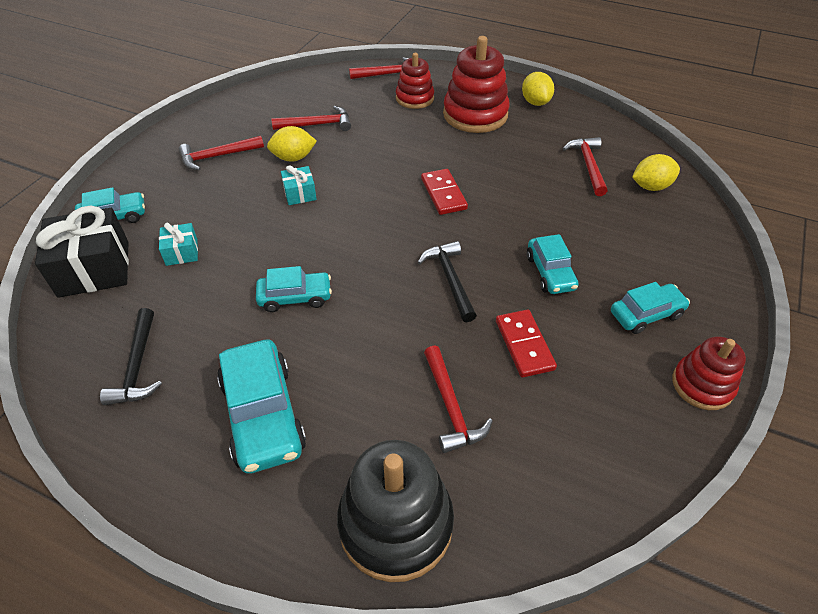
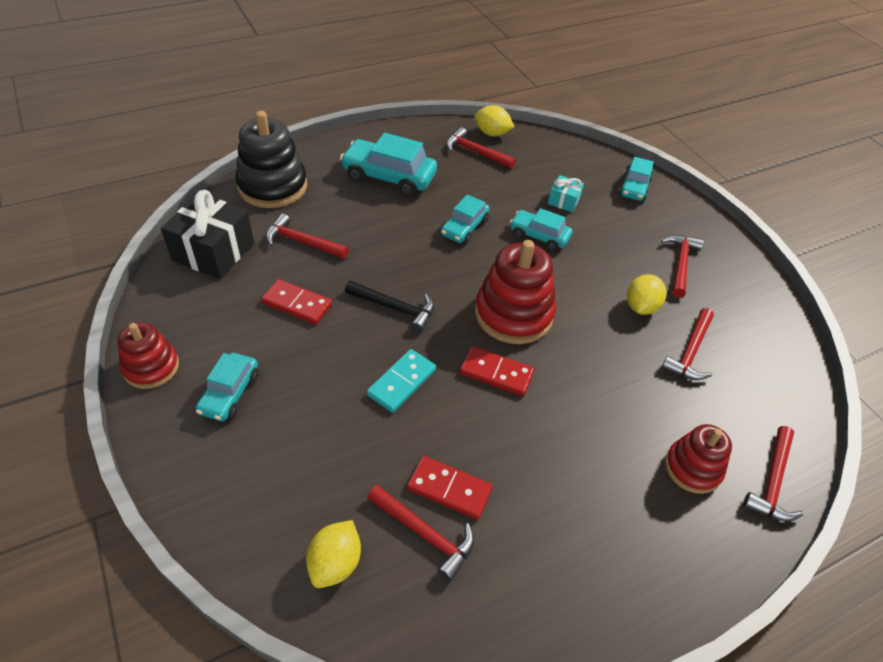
camera: 125 degrees right, 0 degrees up
black gift [35,206,129,298] -> black gift moved to [161,190,254,279]
black hammer [100,308,162,405] -> red hammer [446,127,516,169]
turquoise gift [281,165,317,205] -> none
red stacking toy [443,36,510,133] -> red stacking toy moved to [475,240,556,344]
yellow lemon [522,72,554,106] -> yellow lemon moved to [474,105,514,137]
turquoise car [527,234,579,294] -> turquoise car moved to [510,208,573,251]
none -> turquoise domino [367,349,436,413]
none -> red domino [407,456,493,520]

